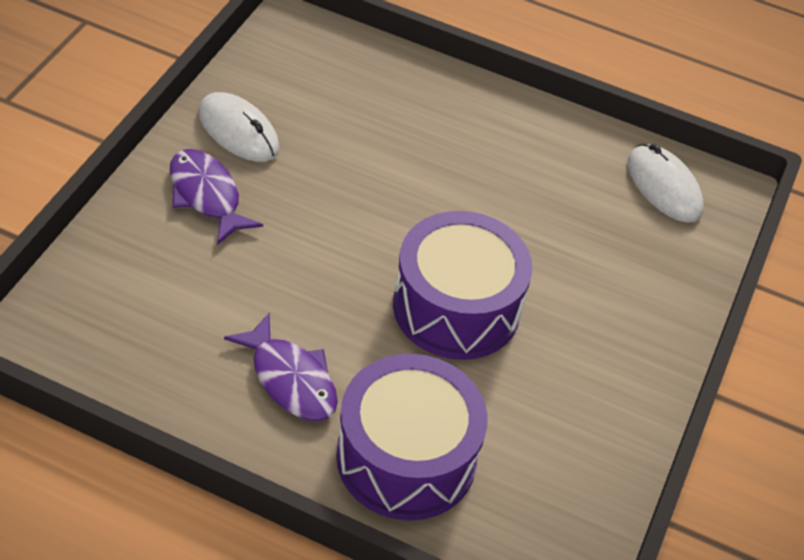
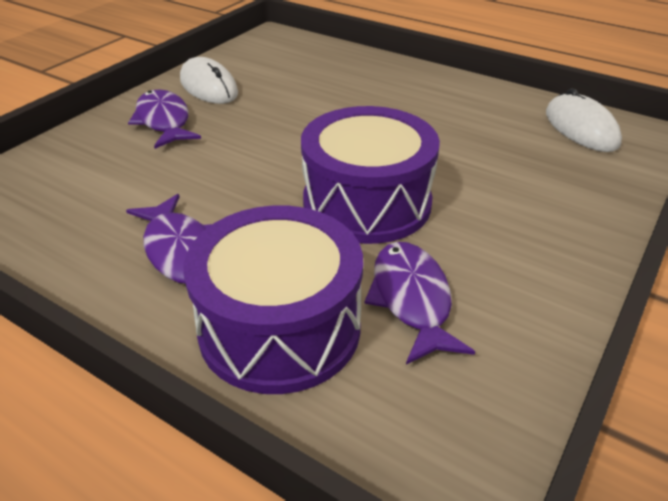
camera: 15 degrees right, 10 degrees down
none -> purple fish [364,242,475,364]

